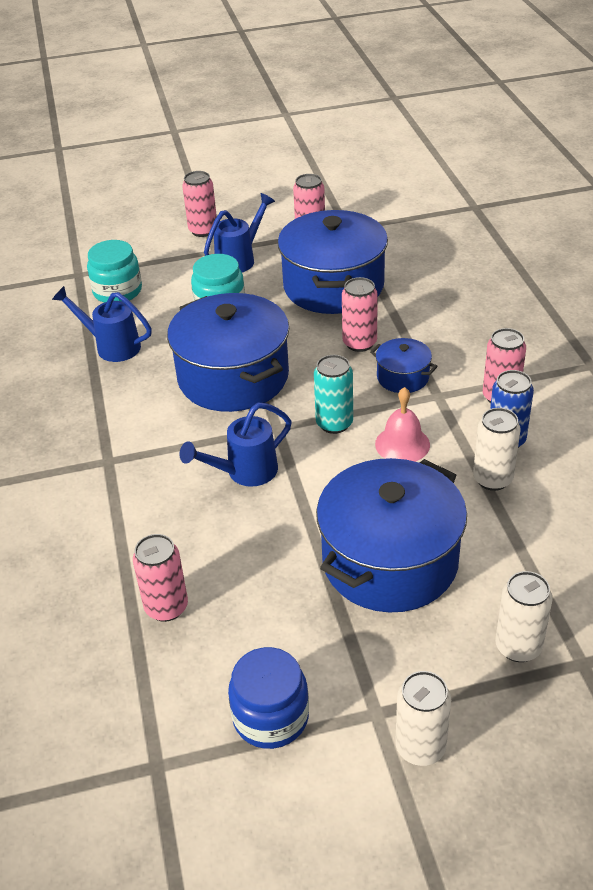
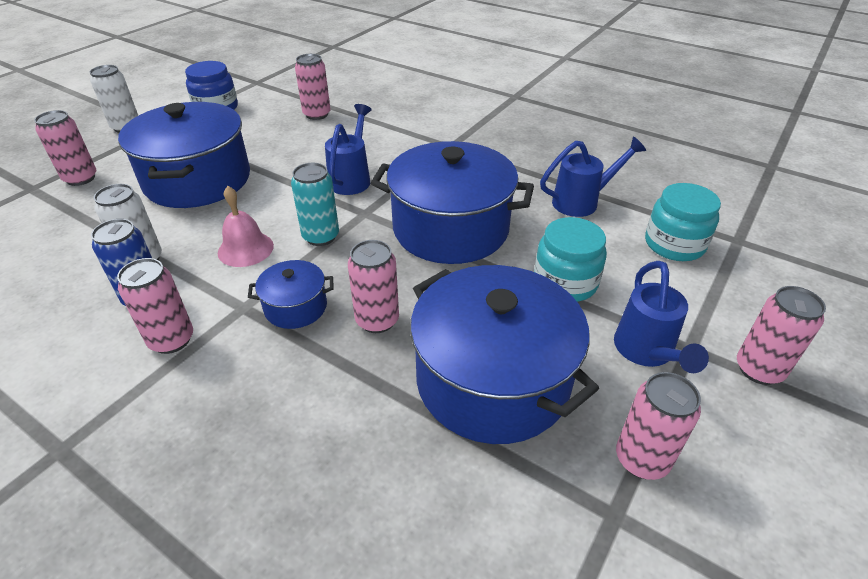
camera: 135 degrees right, 0 degrees up
white can [495,571,553,662] -> pink can [34,110,96,186]

